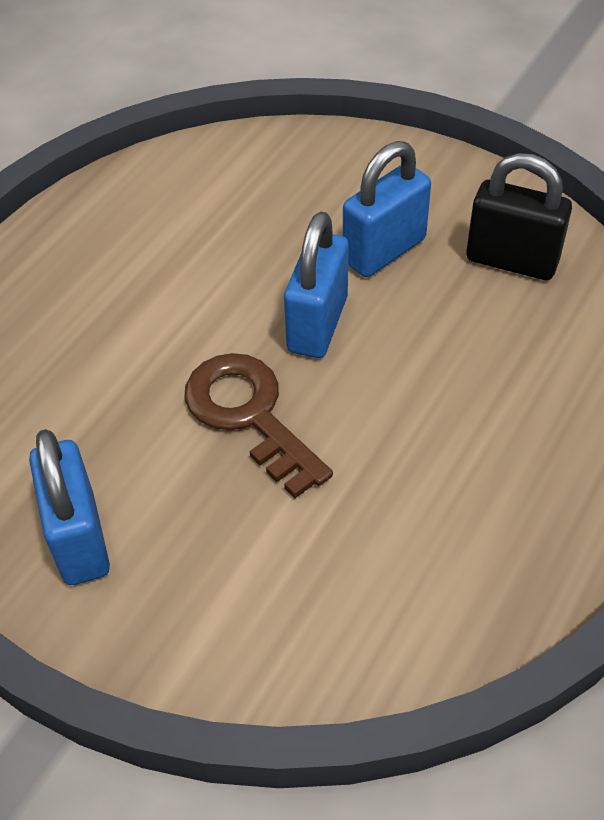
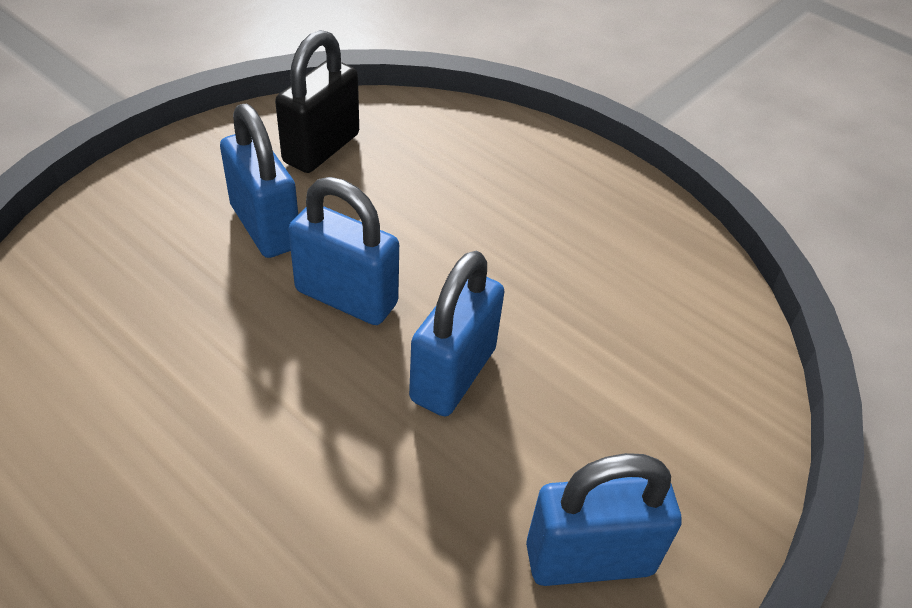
camera: 85 degrees left, 5 degrees down
brown key [184,353,333,498] -> blue padlock [409,251,505,416]

